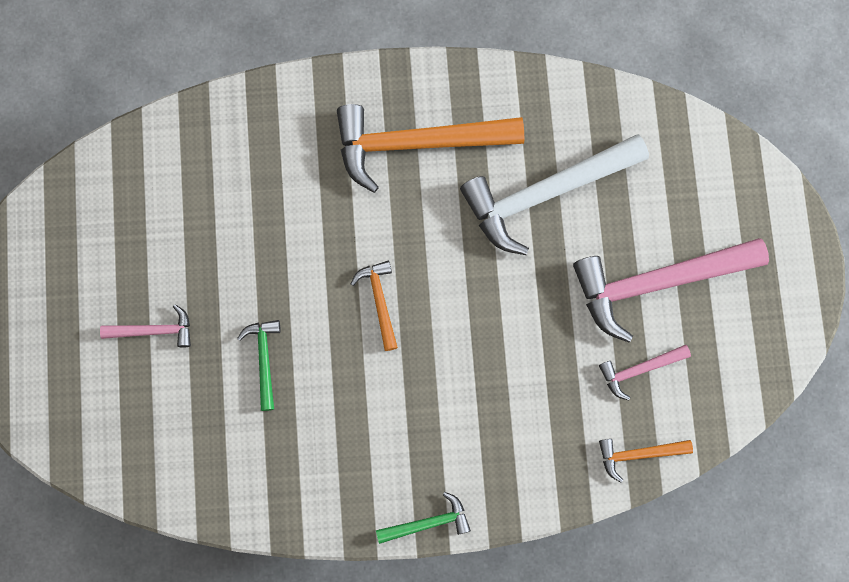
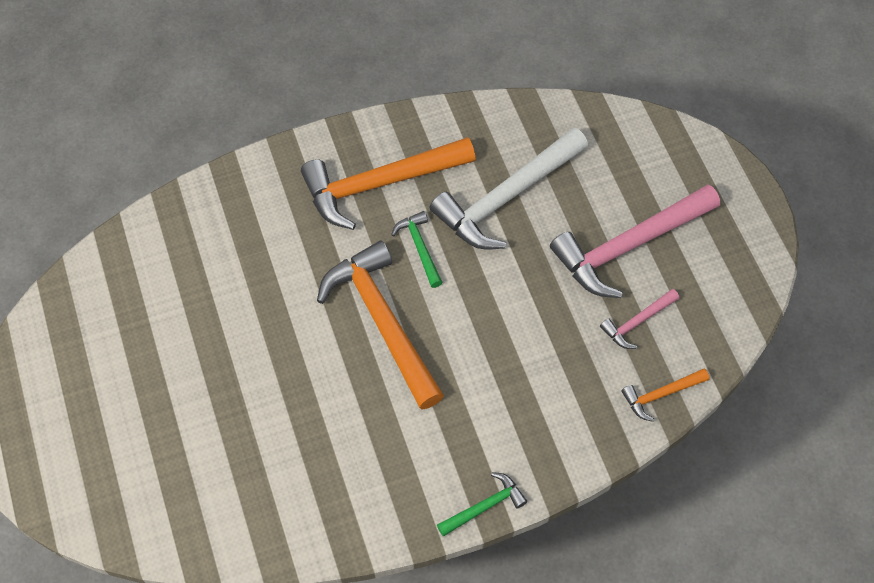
camera: 15 degrees left, 15 degrees down
pink hammer [100,304,191,347] -> none
green hammer [237,320,281,411] -> green hammer moved to [391,211,443,288]
orange hammer [351,261,398,351] -> orange hammer [317,241,444,410], size x2.12

